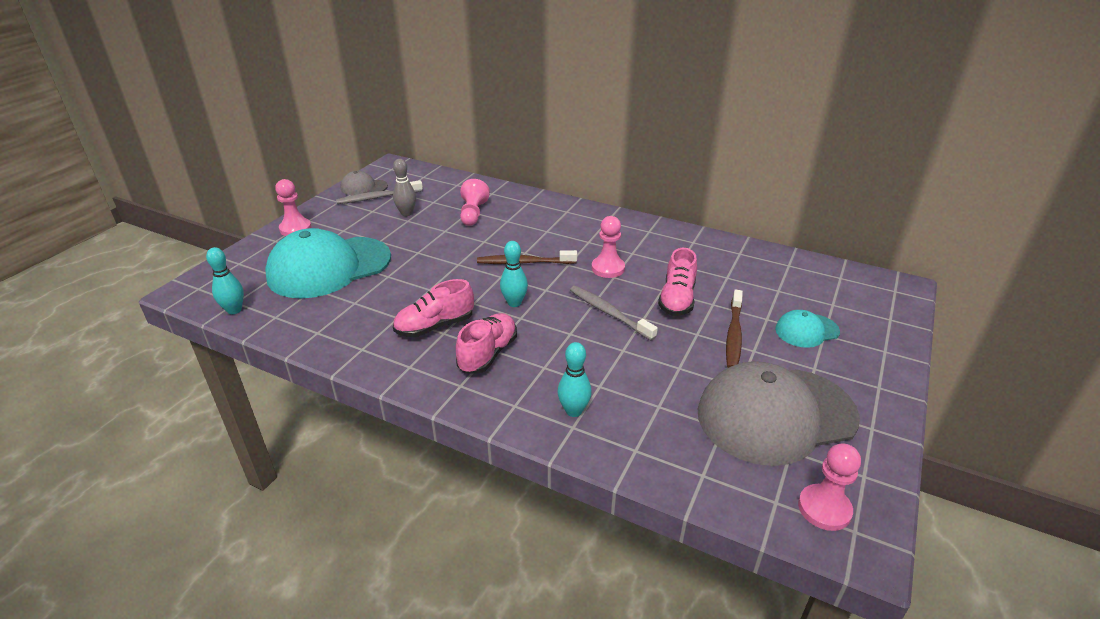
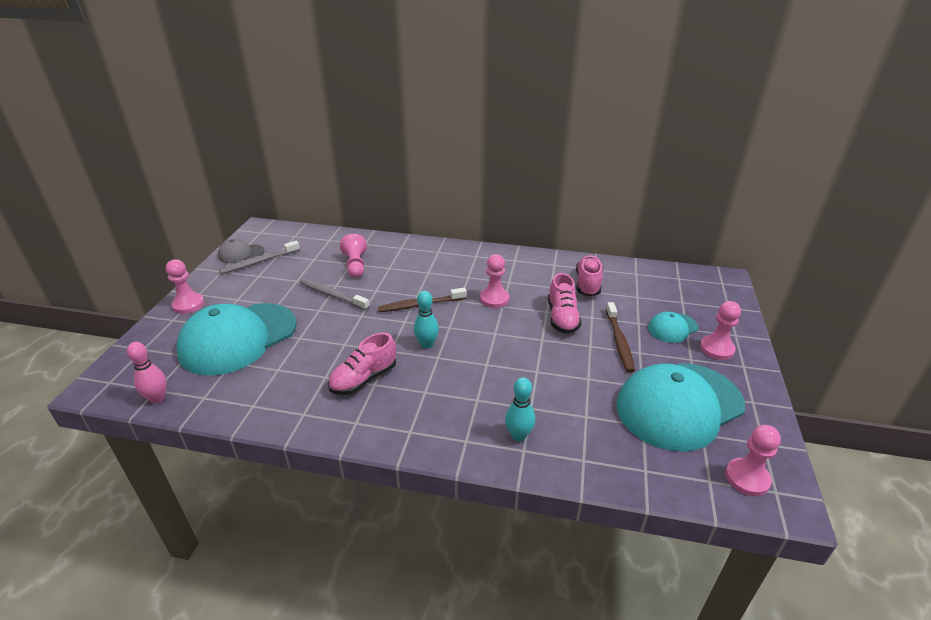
camera: 15 degrees left, 0 degrees up
turquoise bowling pin [206,247,244,314] -> pink bowling pin [127,342,167,403]
grey bowling pin [393,159,416,216] -> none
pink shoe [456,313,517,374] -> pink shoe moved to [576,255,603,296]
grey toothbrush [570,286,658,341] -> grey toothbrush moved to [300,278,370,310]
grey cap [698,361,860,466] -> turquoise cap [616,363,745,452]
none -> pink pawn [700,301,741,360]

